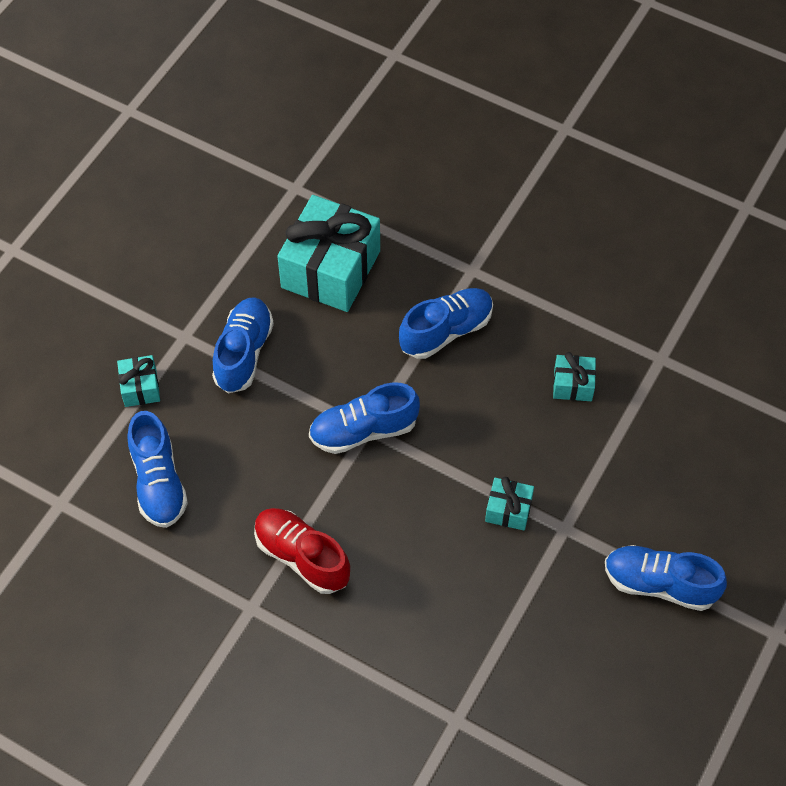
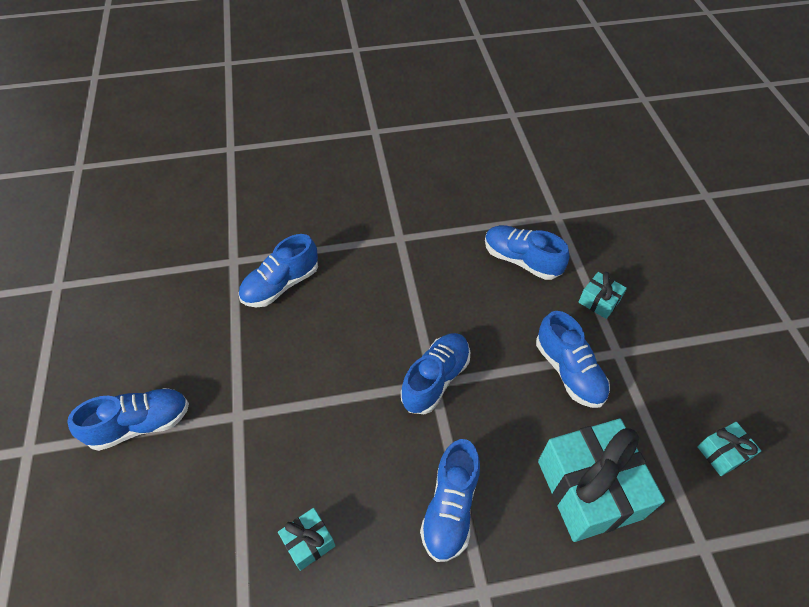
camera: 140 degrees right, 5 degrees down
red shoe [254,508,350,594] -> none
turquoise gift [485,477,534,531] -> turquoise gift moved to [697,422,761,476]
none -> blue shoe [238,234,318,307]

